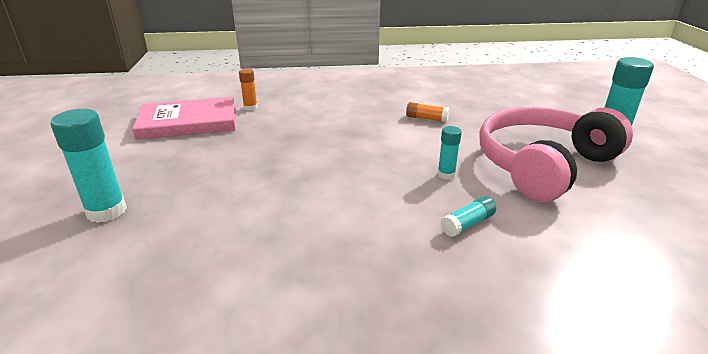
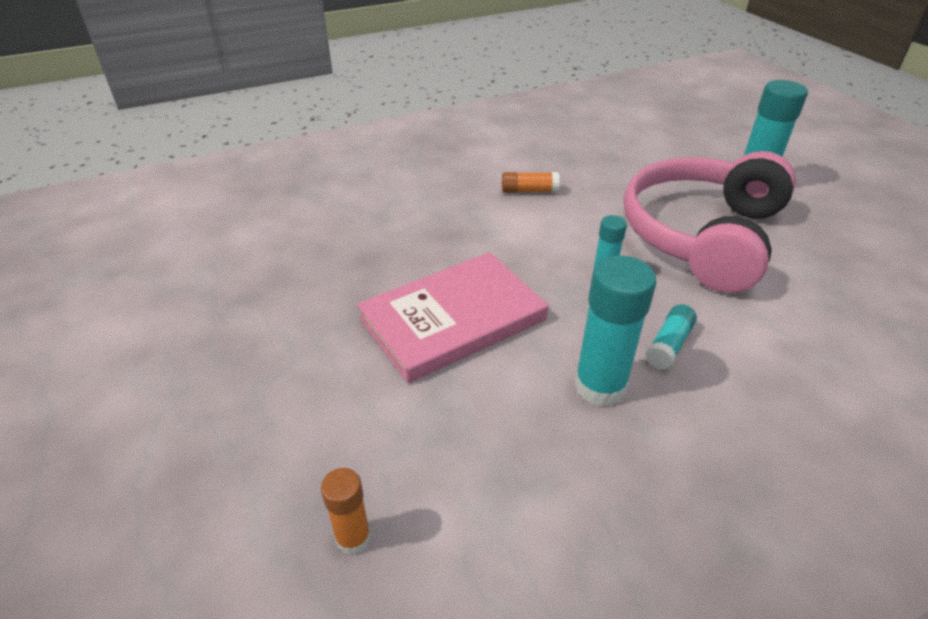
camera: 20 degrees left, 10 degrees up
turquoise glue stick [50,109,127,223] -> turquoise glue stick moved to [574,255,656,407]
pink book [132,97,236,140] -> pink book moved to [357,252,548,383]
orange glue stick [239,69,258,111] -> orange glue stick moved to [321,468,371,555]

